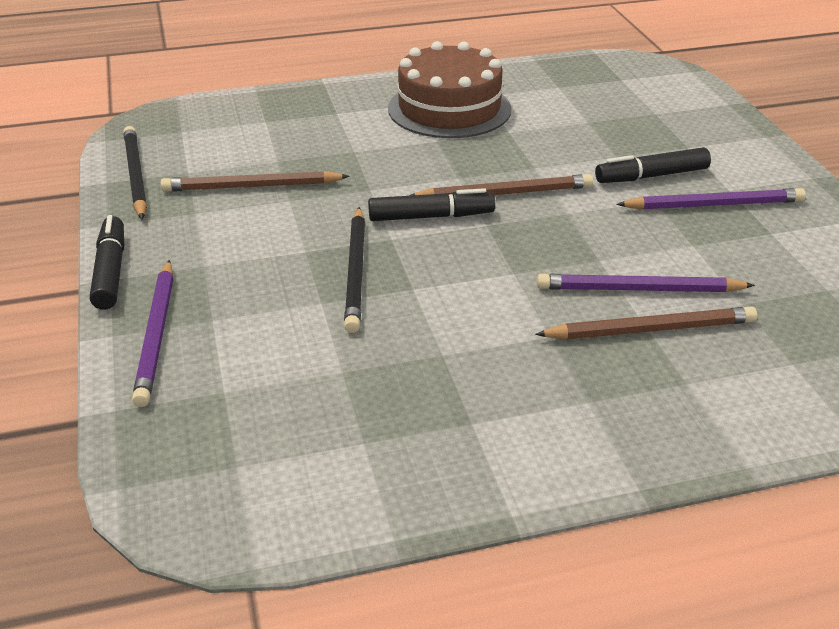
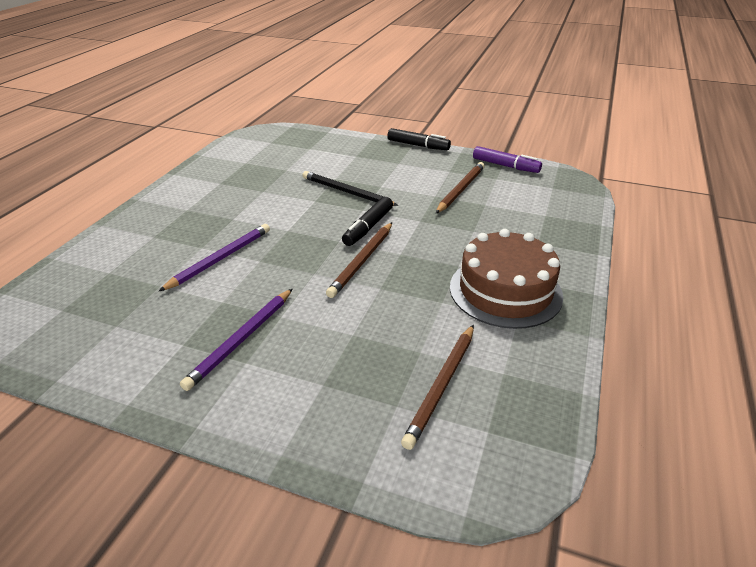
camera: 125 degrees right, 0 degrees up
black pencil [123,126,147,219] -> purple marker [473,146,542,173]
purple pencil [132,260,173,407] -> none
brown pencil [535,307,757,339] -> brown pencil moved to [401,325,474,450]
black marker [595,147,711,183] -> none

